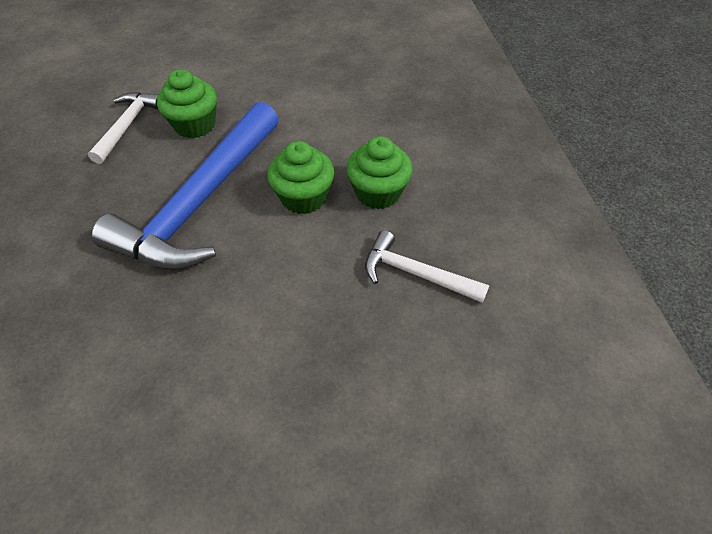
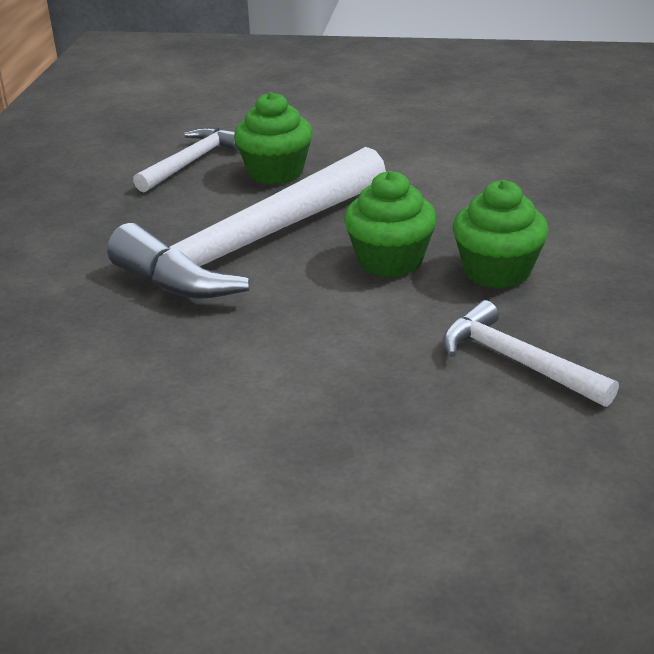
camera: 20 degrees right, 20 degrees down
blue hammer [92,102,279,269] -> white hammer [107,147,386,299]

